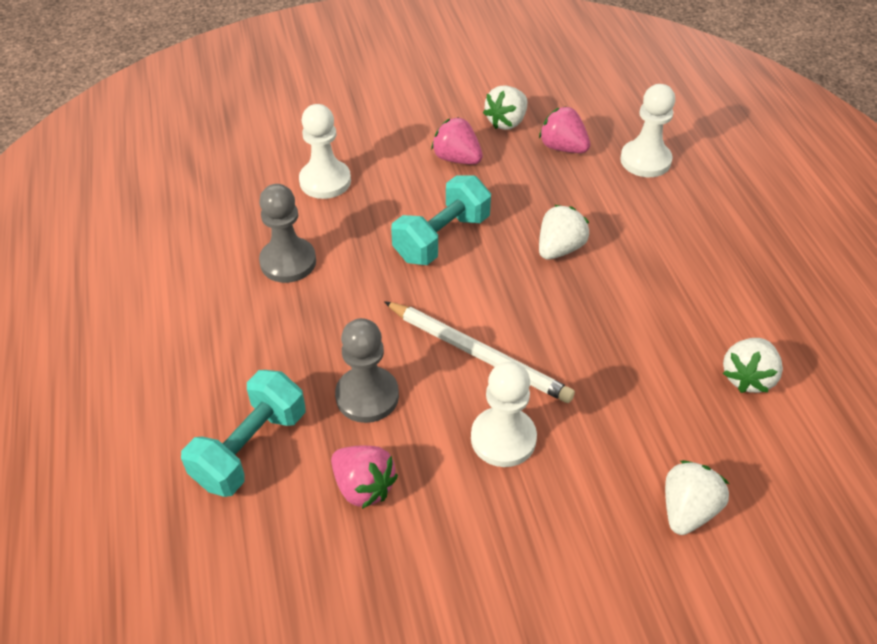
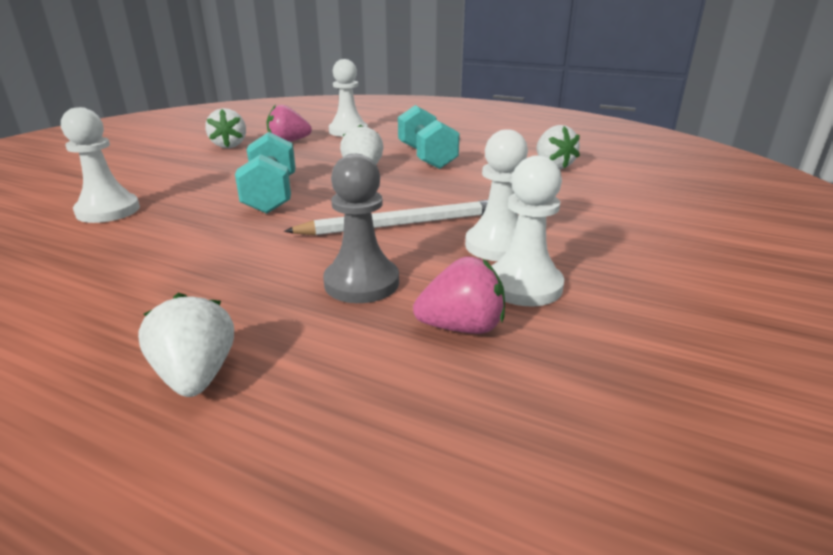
camera: 50 degrees left, 20 degrees down
turquoise dumbbell [181,370,306,497] -> turquoise dumbbell moved to [398,105,460,169]
grey pawn [259,184,316,283] -> none
pink strawberry [431,117,483,164] -> none
white strawberry [665,460,729,535] -> white strawberry moved to [138,293,234,397]
none -> white pawn [491,155,564,306]

